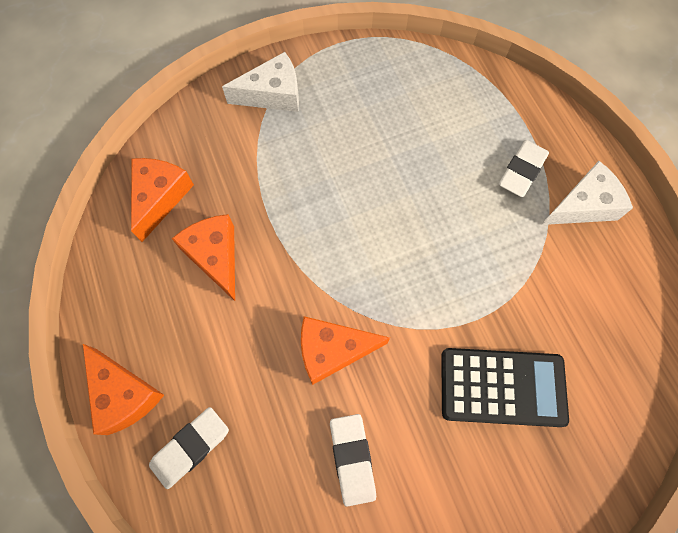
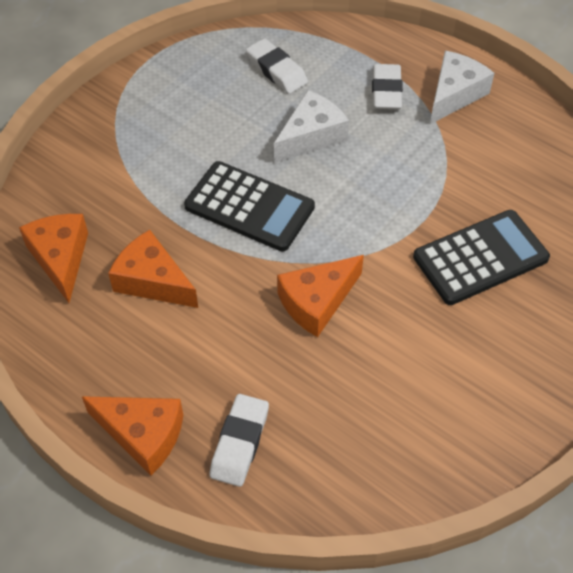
camera: 30 degrees left, 15 degrees down
white cheese [222,52,299,112] -> white cheese moved to [274,90,349,163]
white eraser [330,414,376,507] -> white eraser moved to [246,38,308,94]
none -> black calculator [184,161,315,251]

